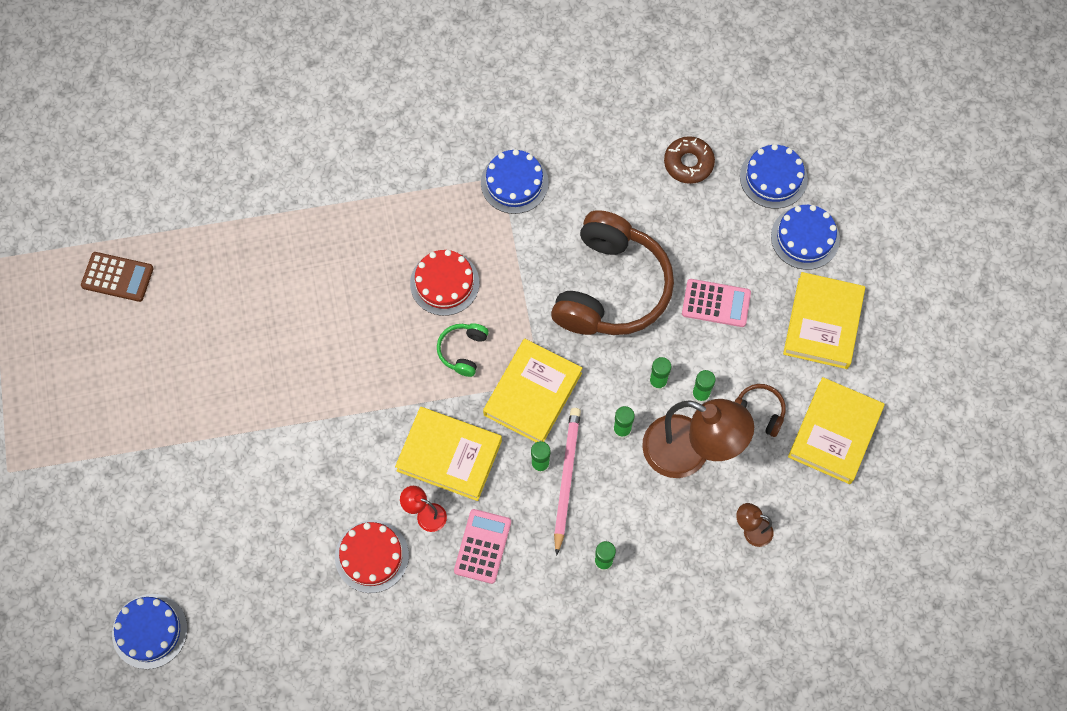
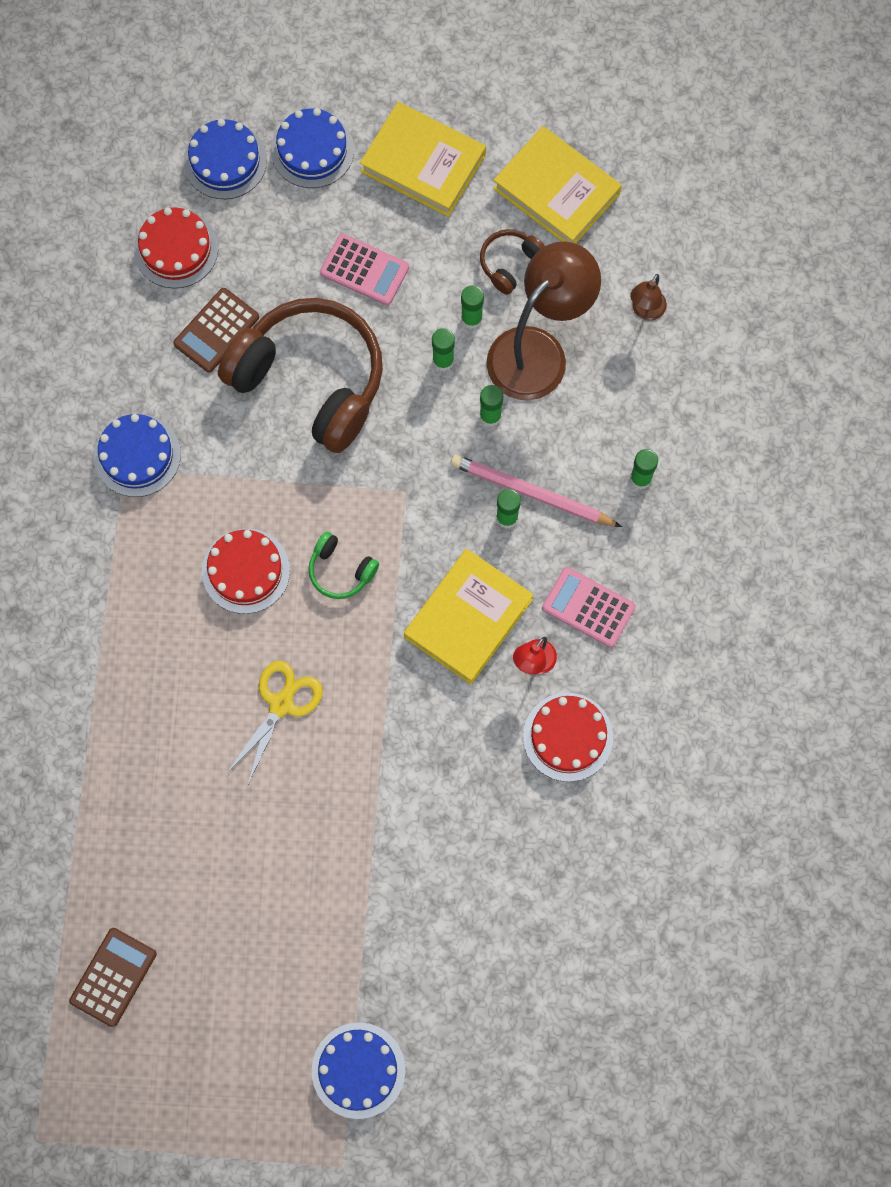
camera: 75 degrees left, 5 degrees up
blue cake [112,594,188,669] -> blue cake moved to [312,1022,406,1119]
yellow book [483,339,582,442] -> none
brown donut [664,136,715,184] -> red cake [134,208,218,288]
pink calculator [682,279,751,327] -> pink calculator turned 90 degrees clockwise [320,234,409,305]
none -> brown calculator [173,288,259,372]
none -> yellow scissors [227,661,323,784]

